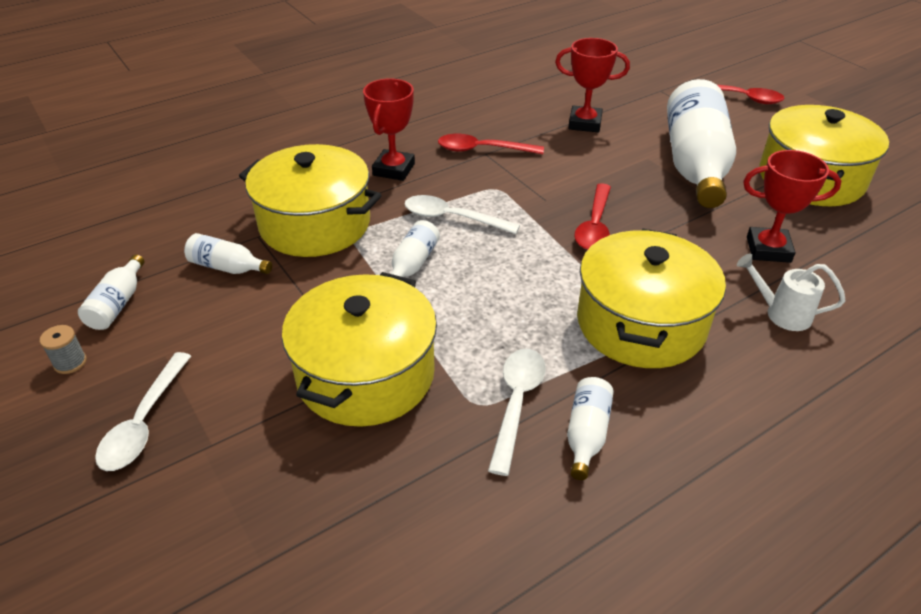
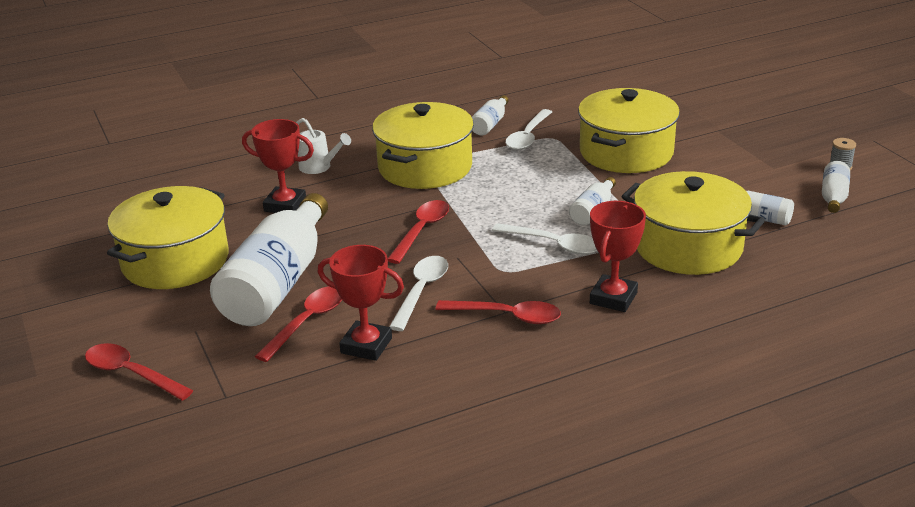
camera: 170 degrees left, 10 degrees down
white spoon [95,352,191,471] -> white spoon moved to [389,256,448,331]
none -> red spoon [255,286,342,362]

